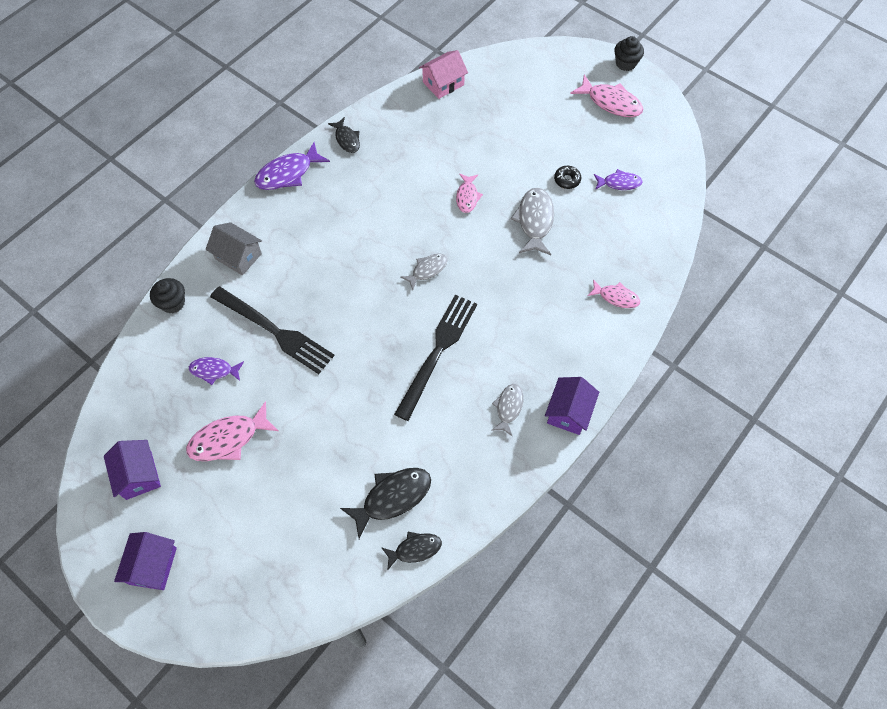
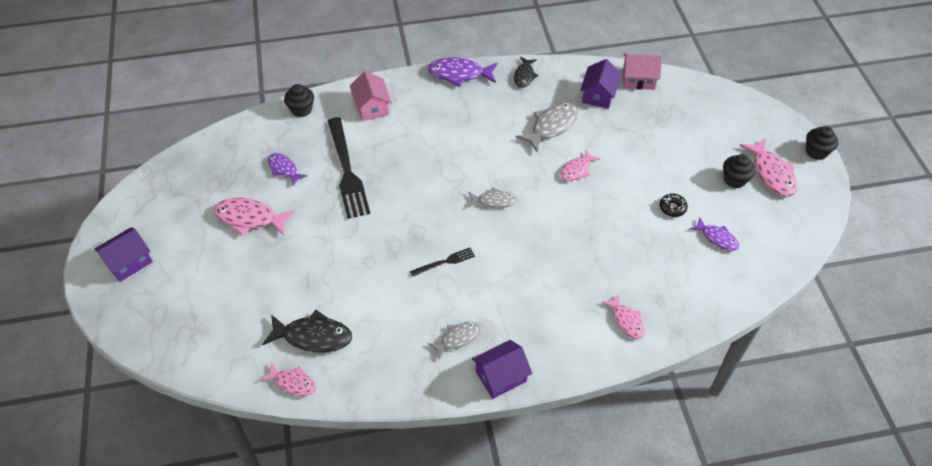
camera: 40 degrees right, 10 degrees down
purple house [104,440,161,500] -> purple house moved to [580,59,621,109]
grey house [206,222,262,276] -> pink house [350,71,392,121]
black fish [381,532,442,569] -> pink fish [260,363,316,396]
black fork [394,295,477,421] -> black fork [410,248,475,277], size x0.48
grey fish [511,188,554,255] -> grey fish moved to [516,103,579,153]
none -> black cupcake [723,154,755,188]

